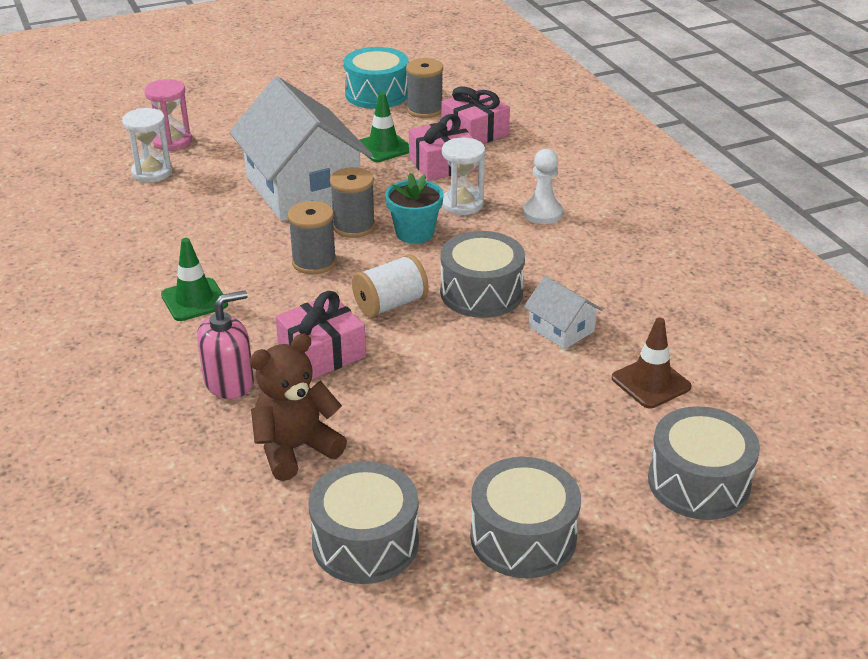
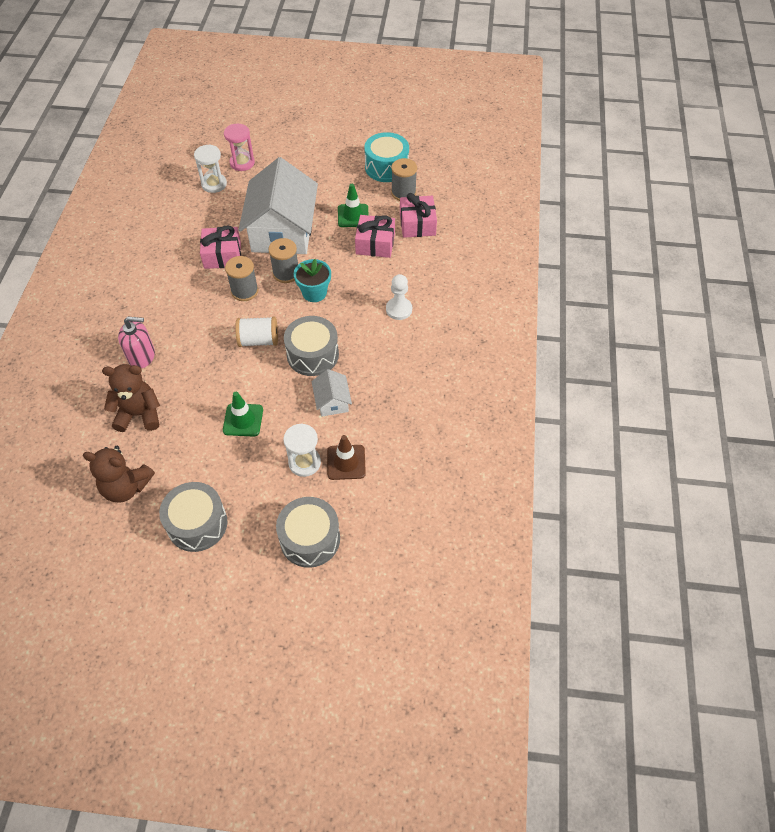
camera: 30 degrees right, 20 degrees up
green traffic cone [161,238,228,321] -> green traffic cone moved to [223,392,263,437]
pink gift [275,291,366,379] -> pink gift moved to [200,225,241,269]
grey drum [309,461,419,584] -> brown teddy bear [82,446,155,503]
white hourglass [442,138,485,215] -> white hourglass moved to [283,423,321,477]

